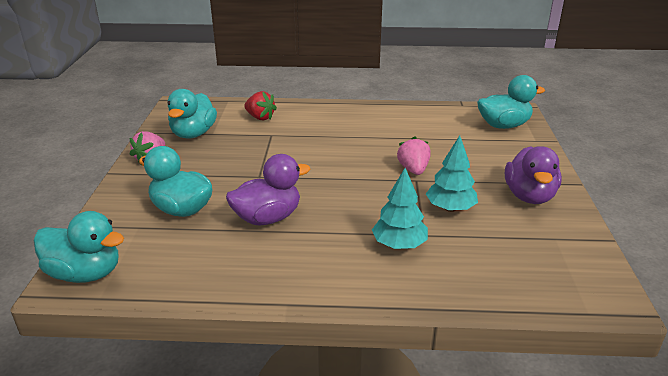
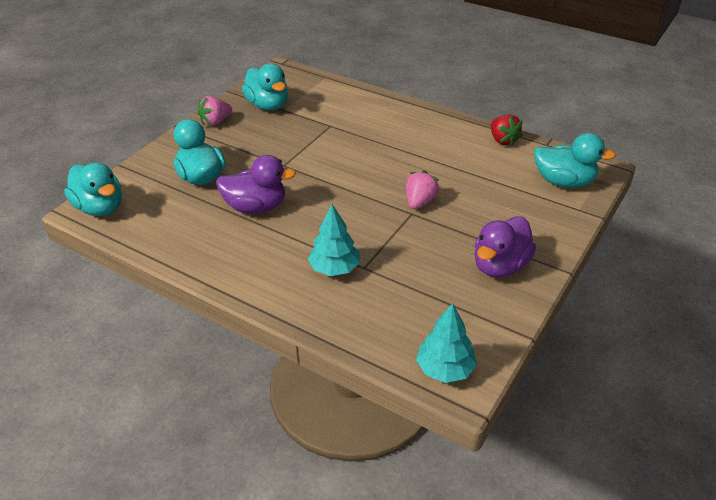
camera: 30 degrees right, 10 degrees up
turquoise duck [167,89,217,138] -> turquoise duck turned 75 degrees counterclockwise [242,64,288,110]
red strawberry [244,91,277,120] -> red strawberry moved to [491,114,523,147]
turquoise tree [426,135,478,212] -> turquoise tree moved to [416,303,477,383]

